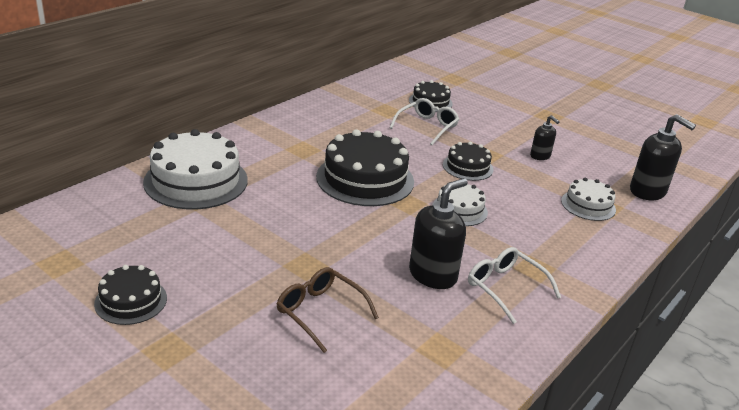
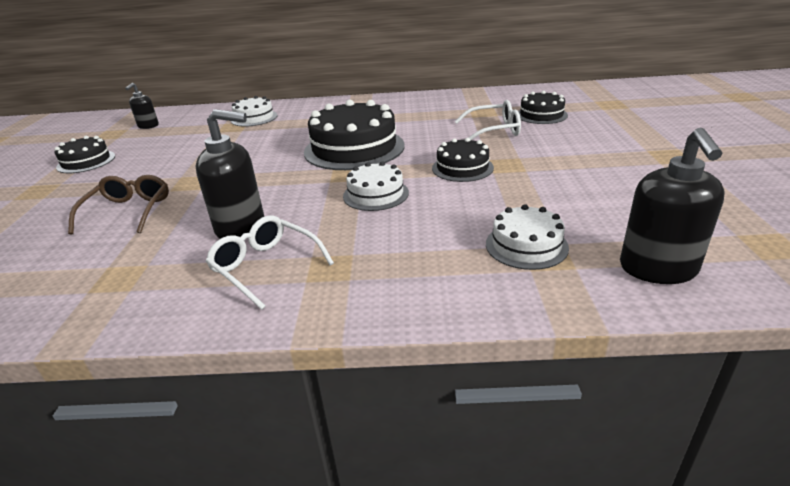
camera: 55 degrees right, 0 degrees up
white cake [143,129,248,209] -> white cake [231,96,277,127], size x0.54
white glasses [468,247,561,324] -> white glasses turned 60 degrees counterclockwise [206,215,334,310]
black soap dispenser [530,115,559,160] -> black soap dispenser moved to [125,83,159,129]

